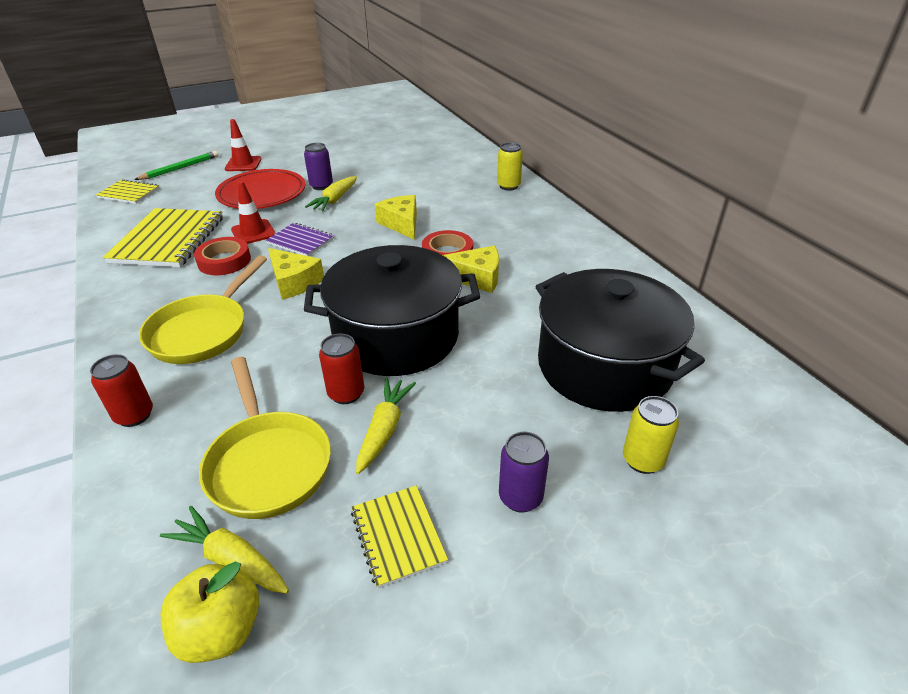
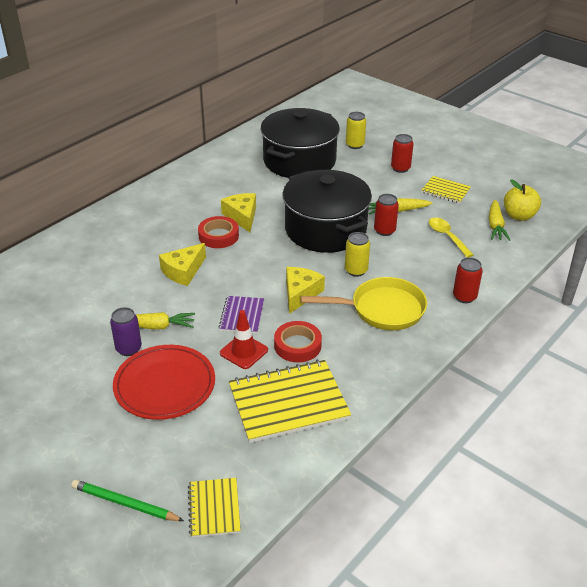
camera: 115 degrees left, 0 degrees up
yellow pan [199,357,331,519] -> yellow spoon [429,218,474,257]
red traffic cone [225,119,262,171] -> none
yellow notebook [351,486,448,588] -> yellow notebook turned 75 degrees clockwise [421,176,471,204]
yellow can [497,142,523,191] -> yellow can moved to [345,232,370,277]
purple can [499,432,549,513] -> red can [391,134,414,173]

